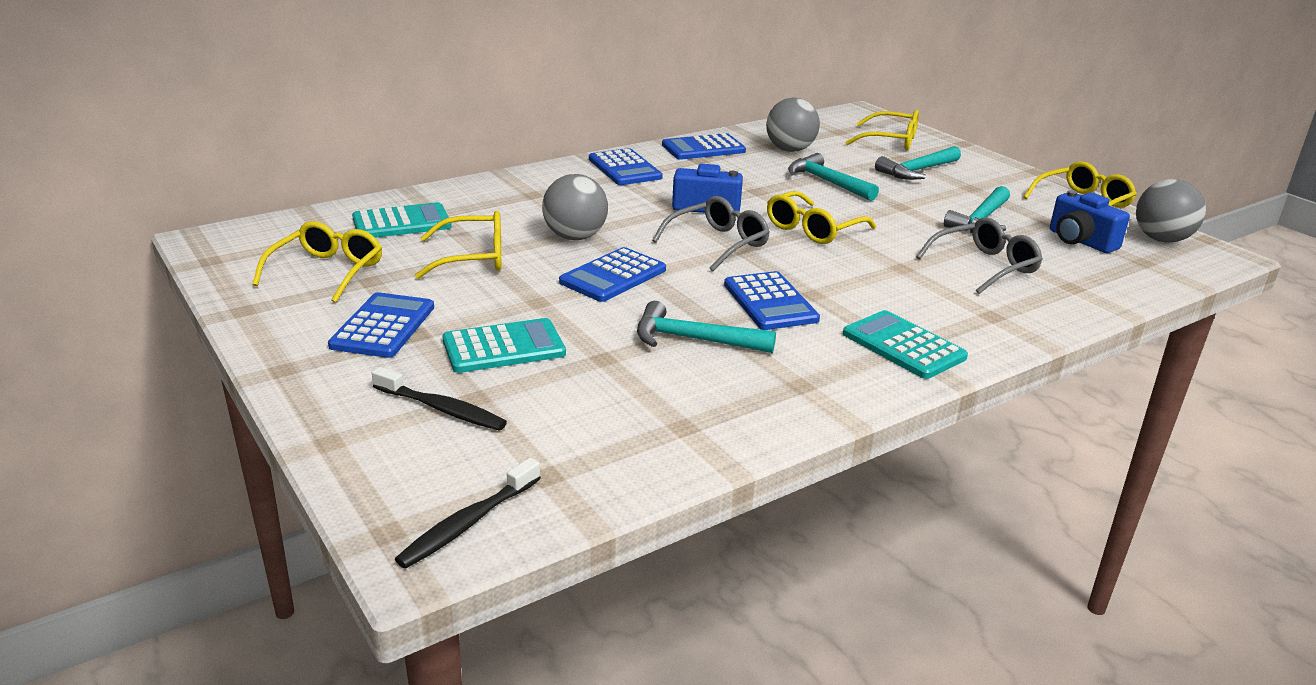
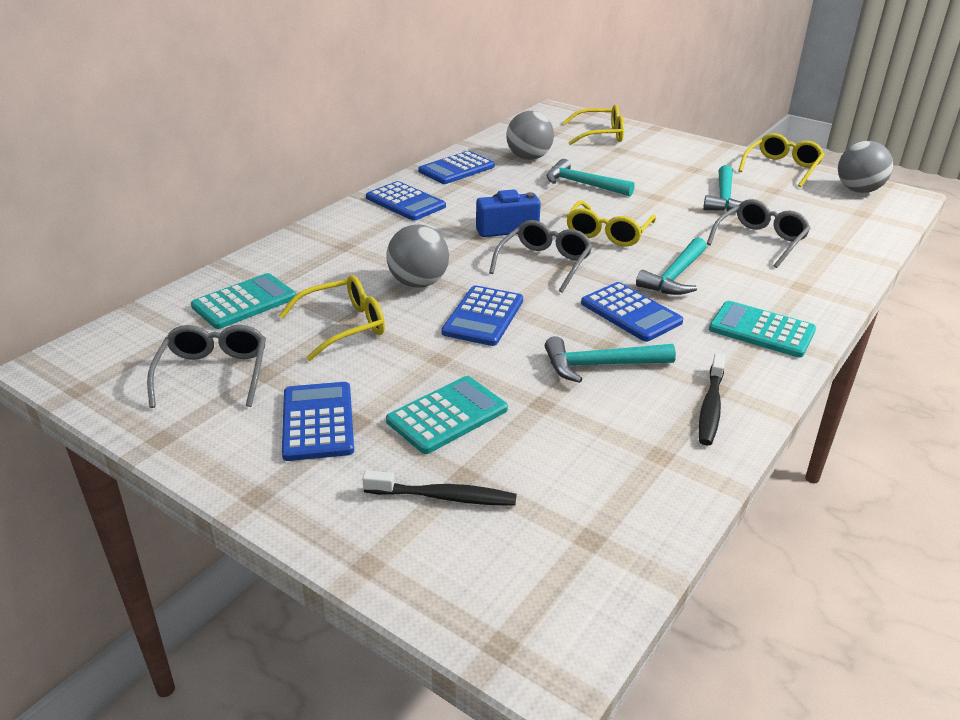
camera: 20 degrees left, 5 degrees up
yellow glasses [252,221,382,303] -> grey glasses [147,325,266,408]
black toothbrush [395,458,541,569] -> black toothbrush moved to [699,353,725,445]
turquoise hammer [875,146,961,180] -> turquoise hammer moved to [636,237,707,295]
blue camera [1050,190,1130,253] -> none

